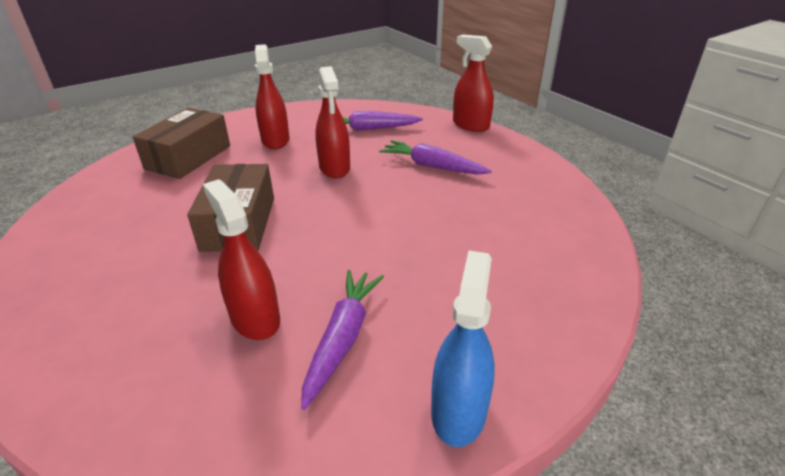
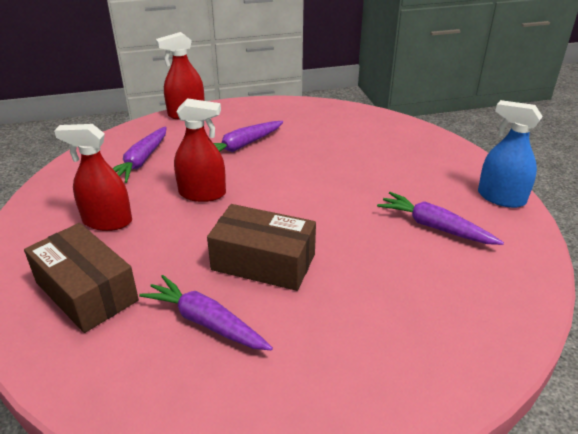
camera: 70 degrees left, 0 degrees up
red spray bottle [203,179,280,340] -> none
none -> purple carrot [139,275,273,350]

